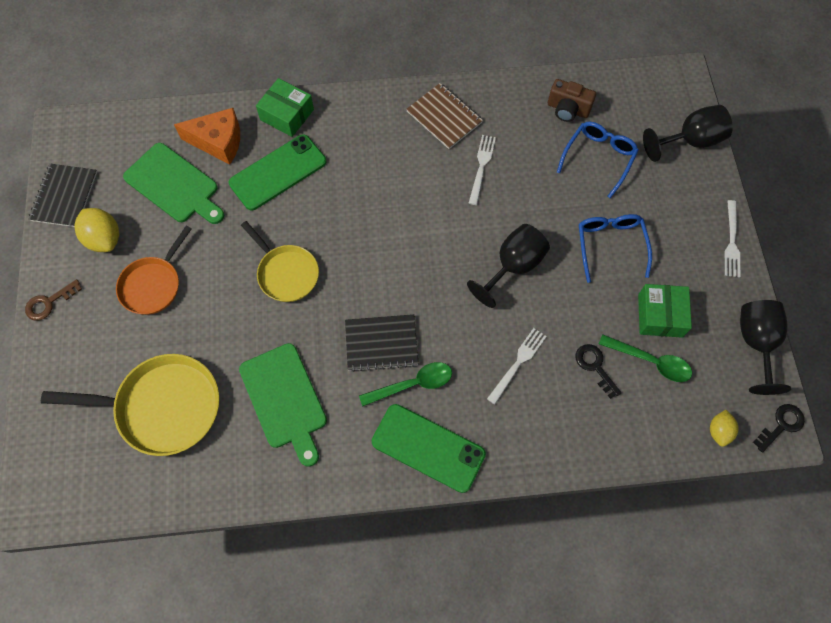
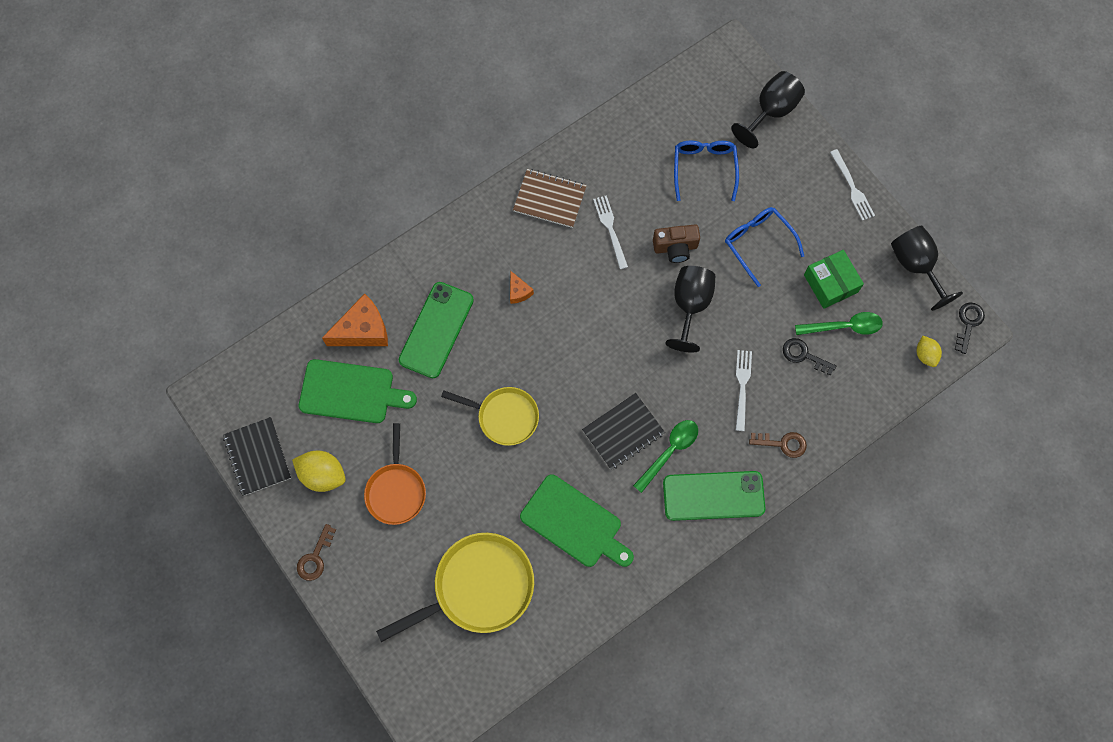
camera: 30 degrees left, 5 degrees up
green box [256,78,314,137] -> none
brown camera [548,79,596,122] -> brown camera moved to [653,224,700,263]
none -> orange cheese [510,271,534,304]
none -> brown key [749,432,807,458]

